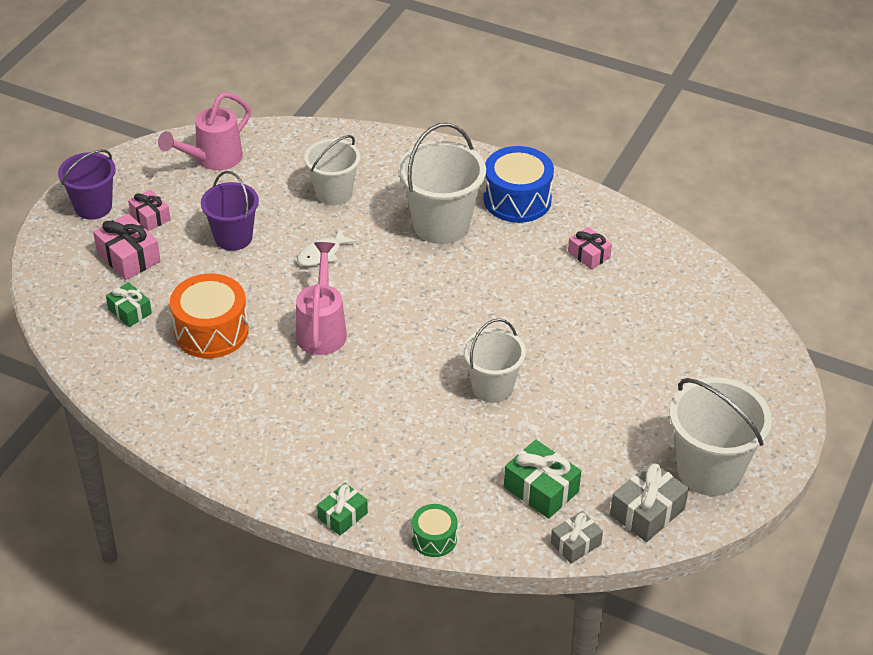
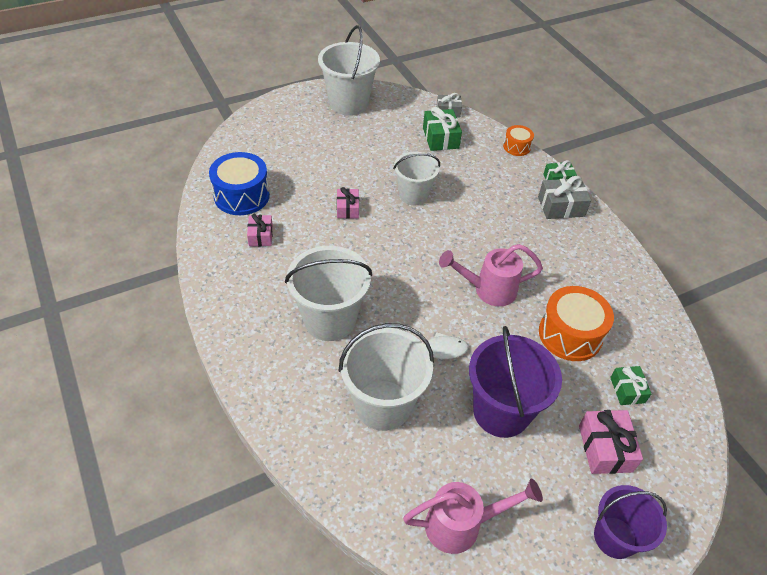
camera: 145 degrees left, 5 degrees up
pink gift [128,189,171,231] -> pink gift moved to [337,187,359,219]
purple bucket [201,171,259,251] -> purple bucket [469,326,562,438], size x1.52
pink watering can [296,242,347,355] -> pink watering can turned 45 degrees clockwise [439,244,543,306]
white bucket [304,135,361,205] -> white bucket [339,323,434,431], size x1.52
green drum [412,504,458,557] -> orange drum [503,125,534,156]
blue drum [483,146,554,223] -> blue drum moved to [209,152,270,215]
grey gift [610,462,689,542] -> grey gift moved to [538,176,591,219]

